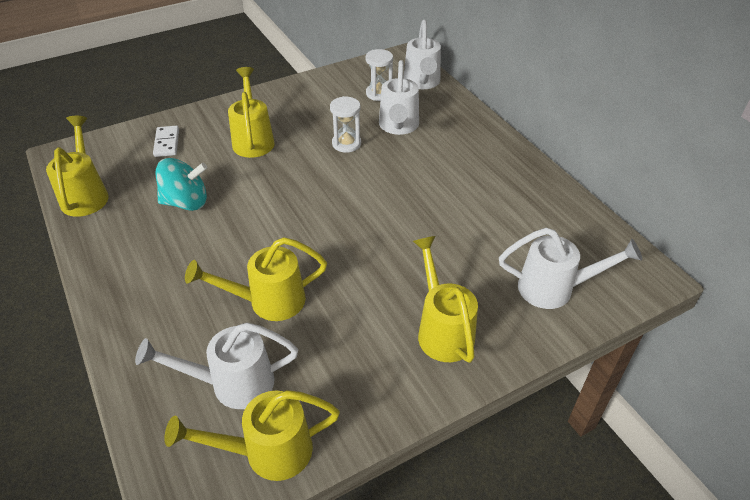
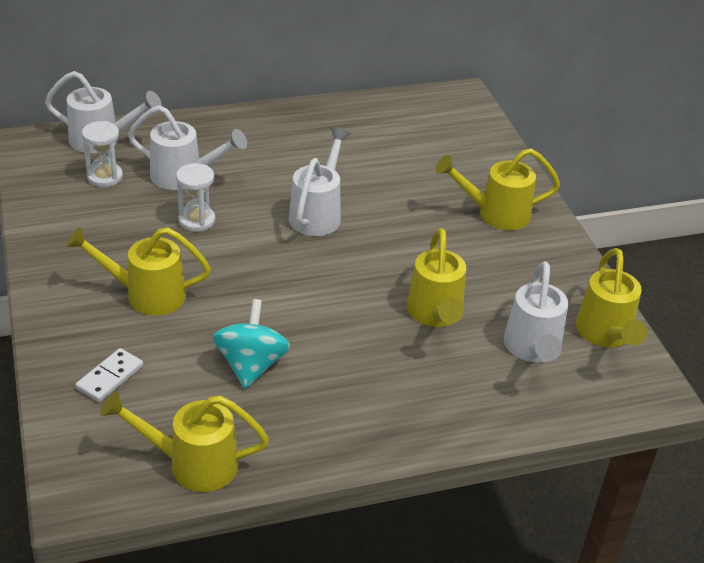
camera: 80 degrees left, 5 degrees down
white domino [153,126,179,157] -> white domino turned 60 degrees counterclockwise [76,348,143,402]
white watering can [499,228,642,309] -> white watering can moved to [289,127,351,236]

